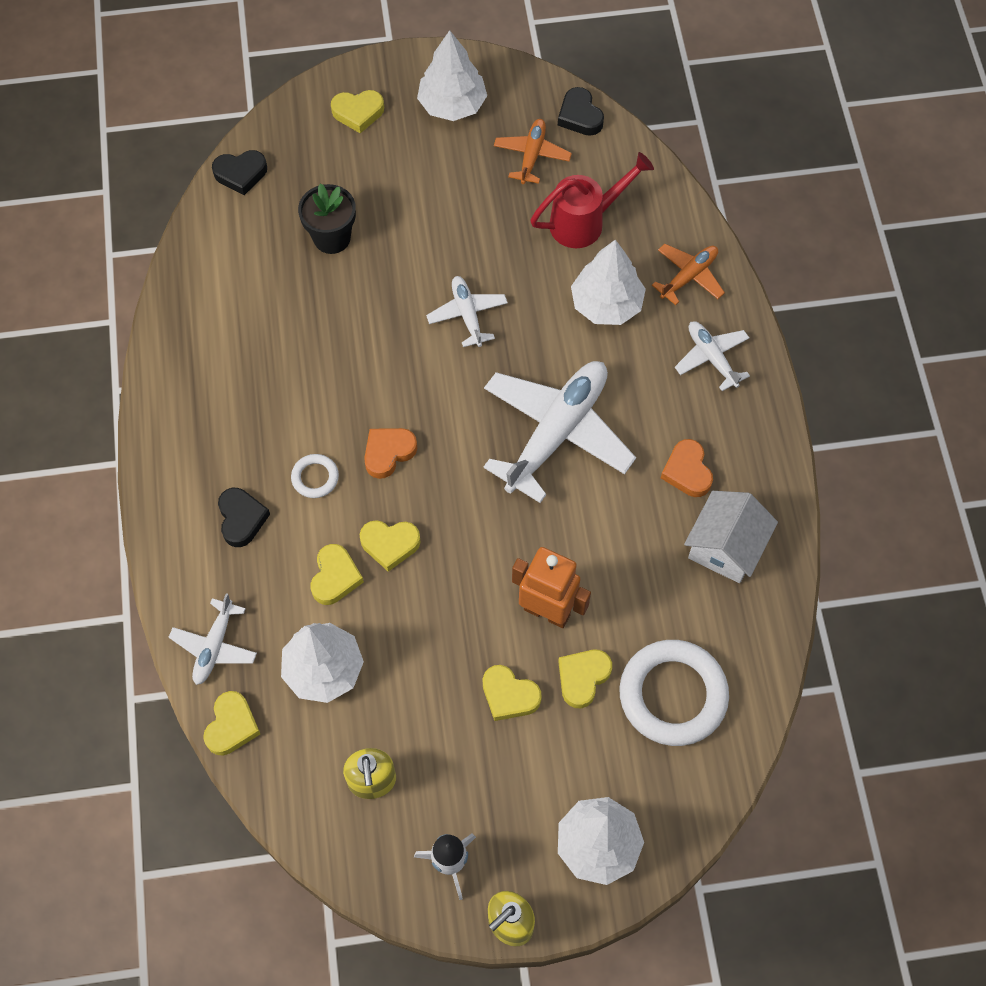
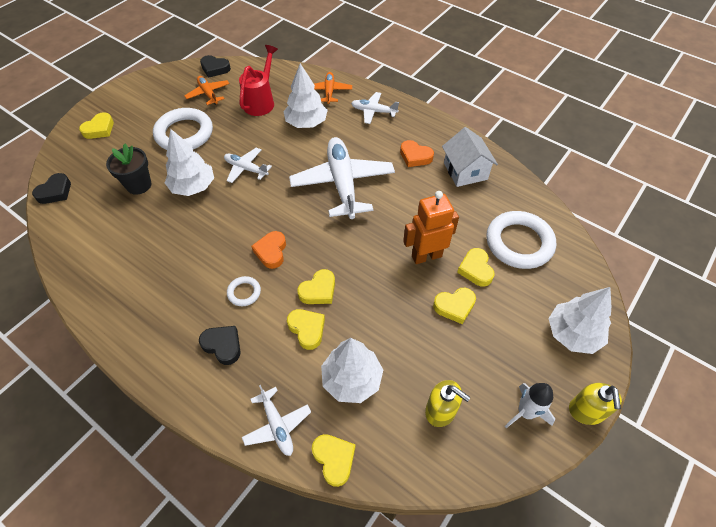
camera: 45 degrees left, 10 degrees down
white tree [417,30,487,121] -> white tree moved to [165,129,214,196]
none -> white ring [153,108,213,150]

